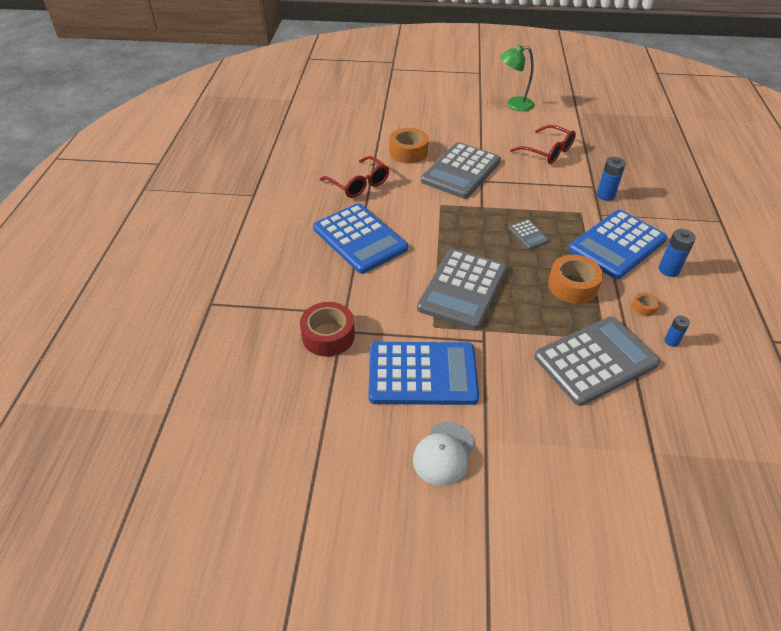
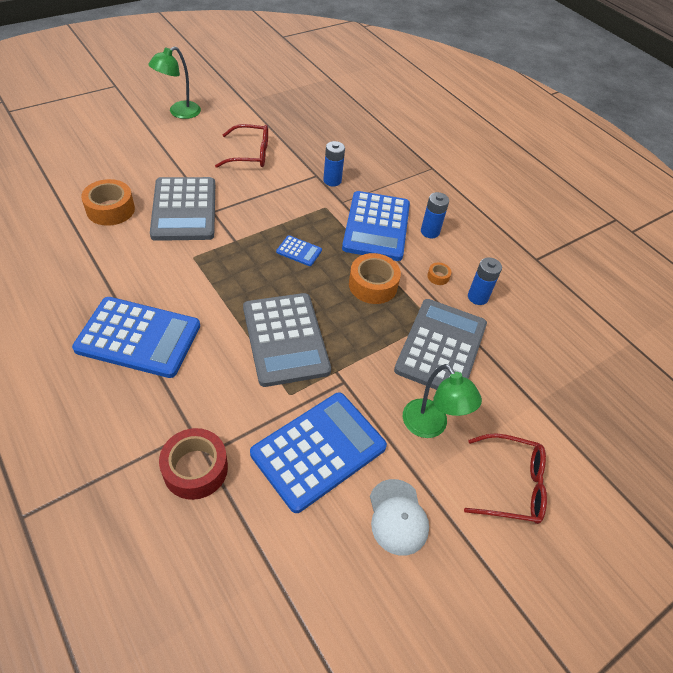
camera: 45 degrees left, 5 degrees up
red glasses [320,156,389,198] -> red glasses moved to [464,433,547,524]
grey calculator [508,219,550,249] -> blue calculator [276,235,322,266]
blue battery [664,316,690,347] -> blue battery [468,257,502,305], size x1.61
none -> green lamp [403,364,482,438]

